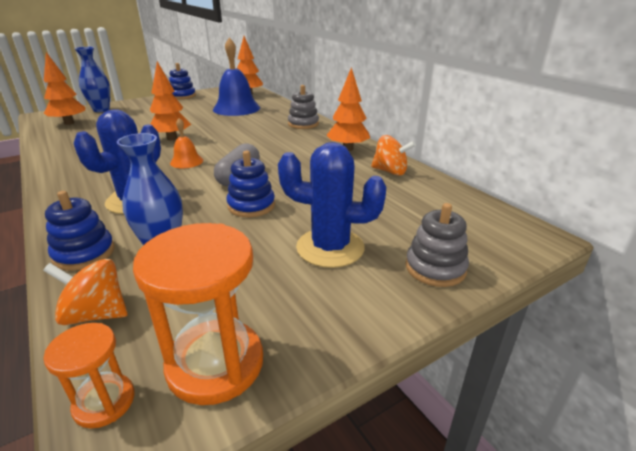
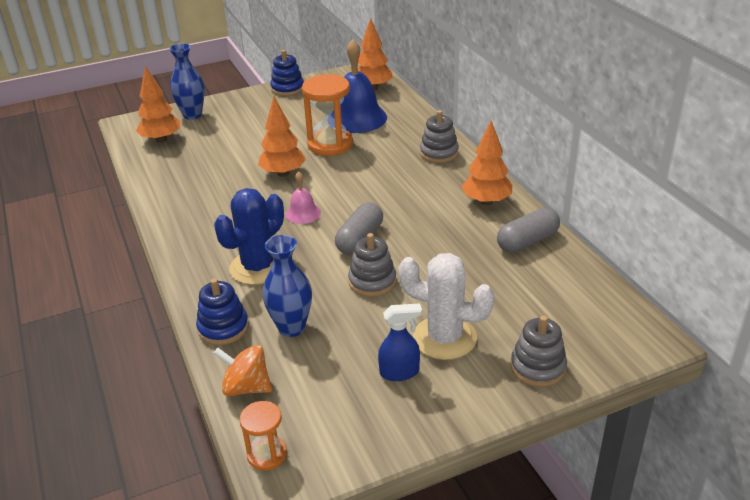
camera: 10 degrees right, 5 degrees up
orange hourglass [133,223,263,405] -> orange hourglass moved to [302,74,353,156]
orange bell [170,118,203,168] -> pink bell [285,171,321,224]
blue stacking toy [226,151,275,217] -> grey stacking toy [348,233,396,297]
blue cactus [278,142,387,268] -> white cactus [399,253,494,360]
orange spinning top [371,135,416,176] -> grey capsule [497,208,560,253]
none -> blue spray bottle [378,303,422,381]

